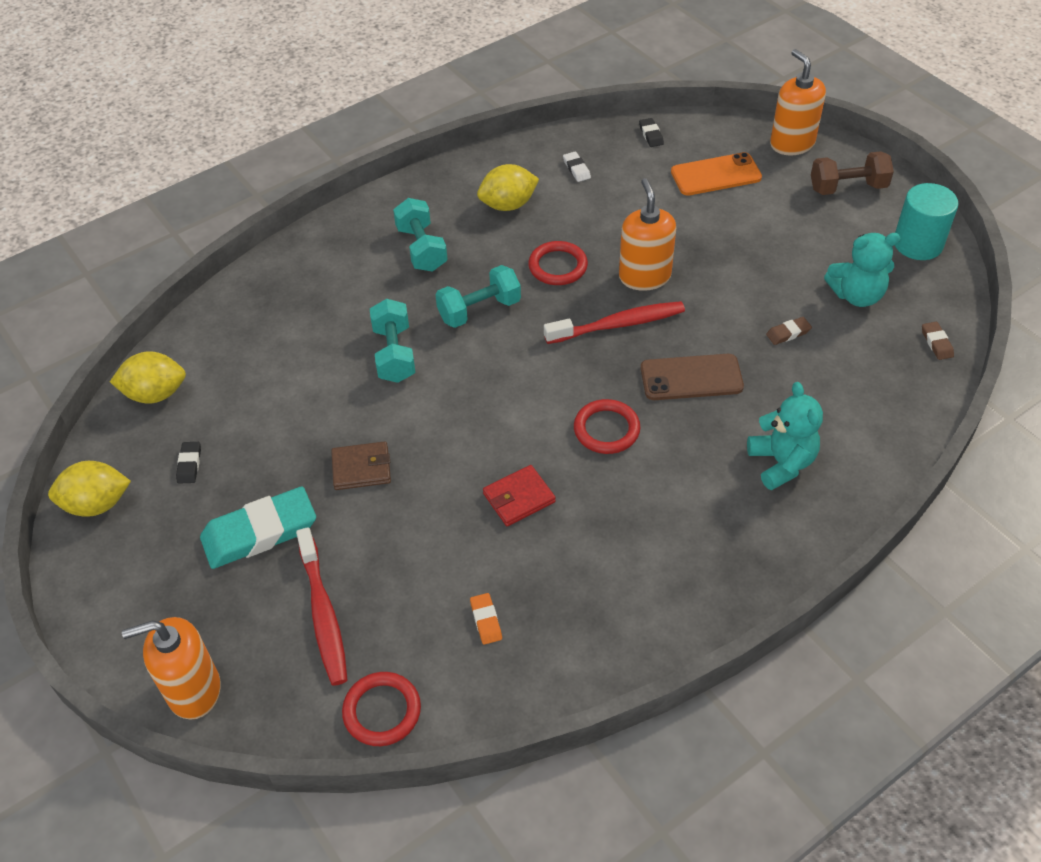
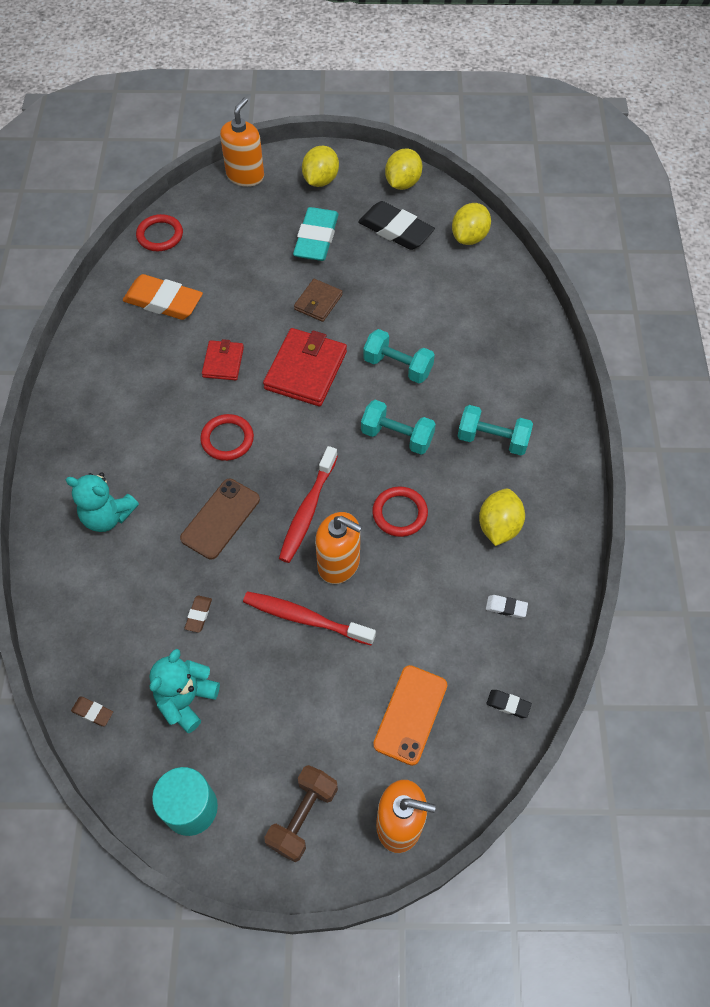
camera: 125 degrees right, 10 degrees up
black eraser [176,442,201,484] -> black eraser [358,201,435,250], size x2.34
red toothbrush [296,527,347,686] -> red toothbrush moved to [243,591,376,645]
turquoise dumbbell [435,265,521,328] -> turquoise dumbbell turned 75 degrees counterclockwise [361,400,436,454]
orange eraser [470,593,502,645] -> orange eraser [123,274,203,320], size x2.34
none -> red wallet [263,328,347,406]
none -> yellow lemon [302,146,339,187]

